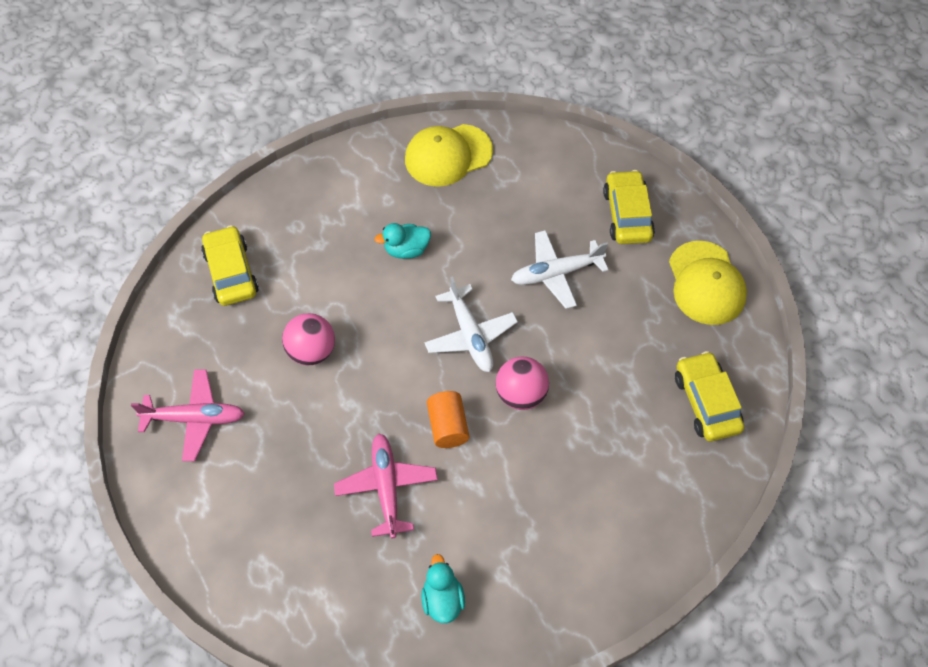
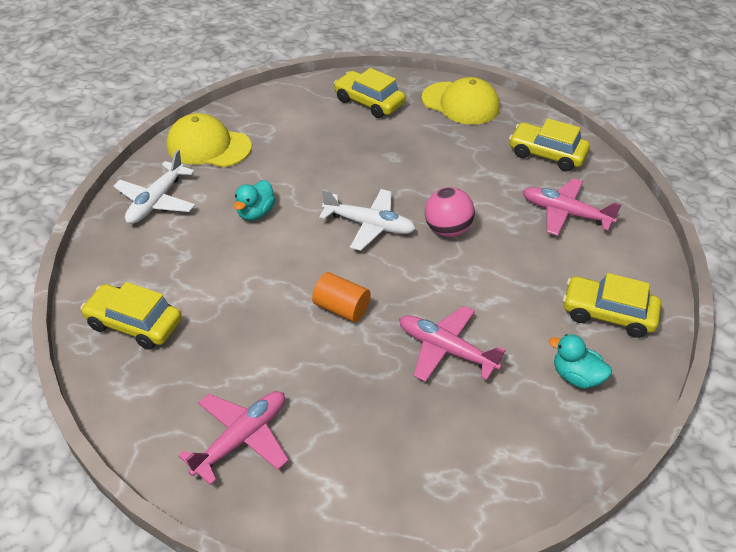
camera: 50 degrees left, 15 degrees down
pink ball [282,313,335,365] -> none
yellow cap [405,124,493,186] -> yellow cap turned 90 degrees clockwise [167,113,251,167]
orange cylinder [427,391,469,448] -> orange cylinder moved to [312,272,371,322]
white plane [511,230,609,309] -> white plane moved to [113,149,195,224]
none -> pink plane [522,178,622,236]
none -> yellow car [563,273,661,338]

